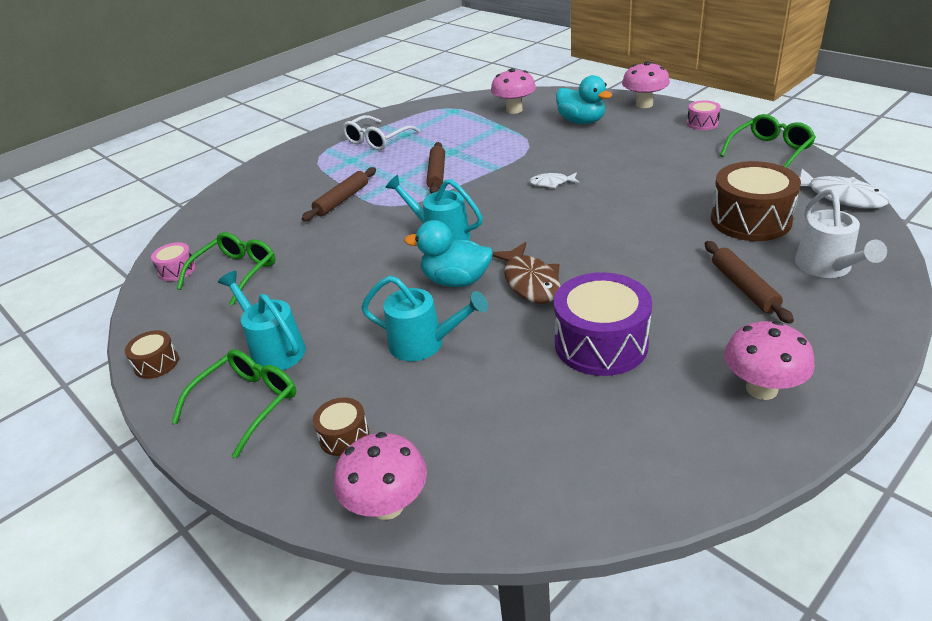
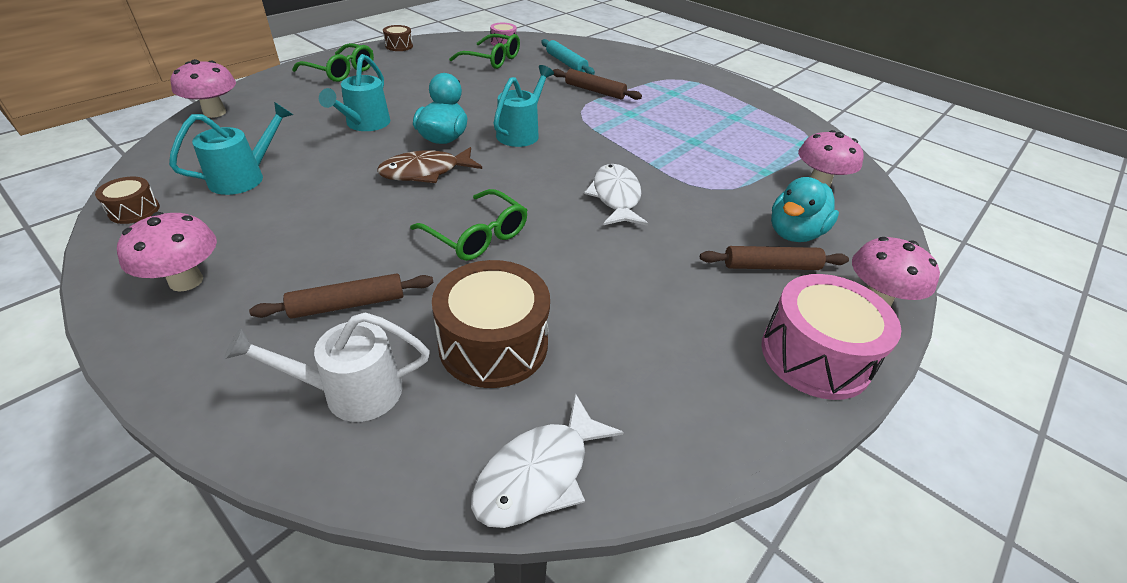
camera: 80 degrees right, 5 degrees up
turquoise watering can [218,271,306,370] -> turquoise watering can moved to [169,102,293,195]
brown drum [313,397,369,456] -> brown drum moved to [95,177,160,224]
white glasses [342,115,420,150] -> none
brown rolling pin [427,142,445,194] -> brown rolling pin moved to [700,246,849,270]
white fish [529,172,580,188] -> white fish [584,164,648,226], size x1.76
purple drum [554,272,652,376] -> none
pink drum [687,100,721,130] -> pink drum [761,274,901,400], size x2.03
green glasses [720,114,816,168] -> green glasses moved to [410,189,527,261]
none -> turquoise rolling pin [541,39,595,75]

